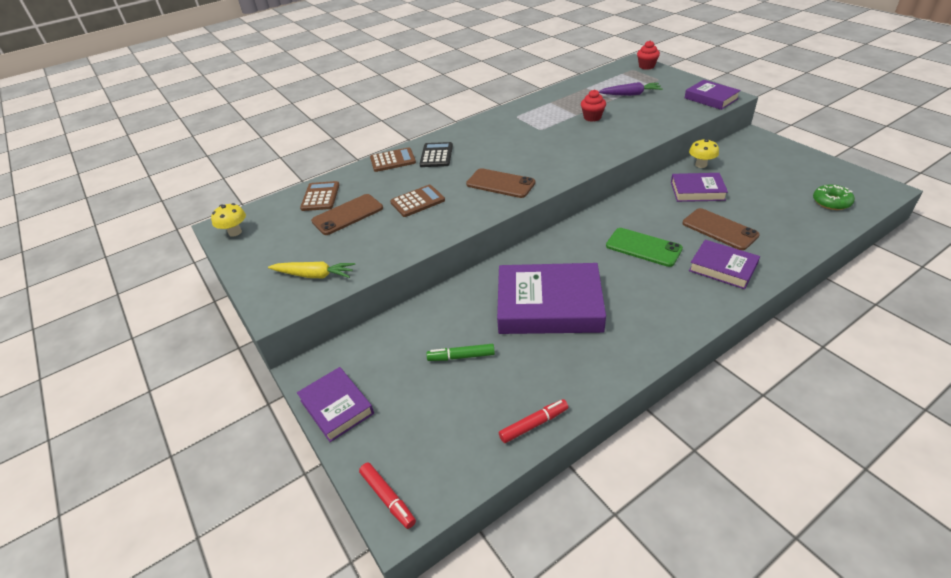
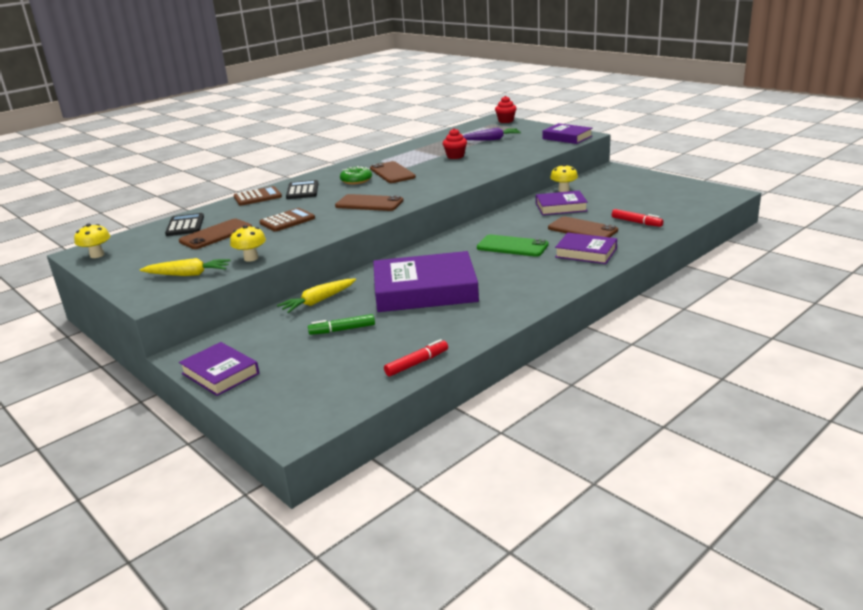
camera: 10 degrees left, 15 degrees down
brown calculator [300,181,339,211] -> black calculator [165,213,204,236]
red marker [359,462,416,529] -> red marker moved to [612,209,664,227]
green donut [813,184,855,210] -> green donut moved to [340,166,372,184]
none -> yellow mushroom [230,225,266,262]
none -> yellow carrot [277,279,356,313]
none -> brown phone [370,161,416,183]

